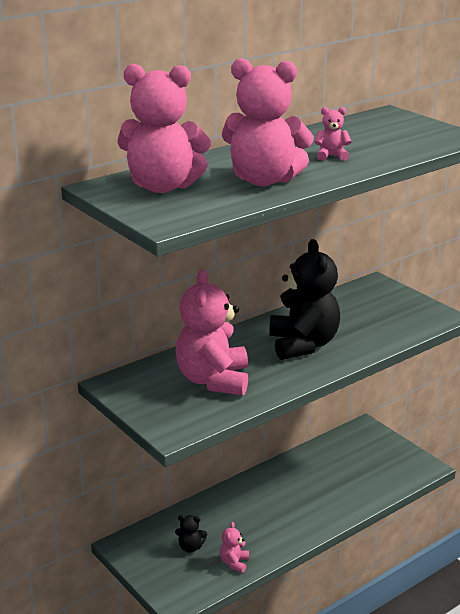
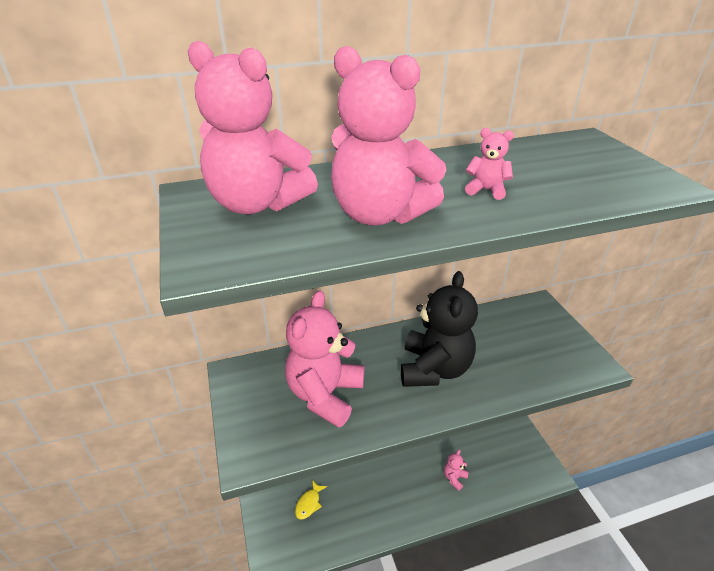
camera: 20 degrees right, 10 degrees up
black teddy bear [175,515,207,553] -> yellow fish [295,480,327,520]
pink teddy bear [220,522,249,573] -> pink teddy bear moved to [444,450,469,491]

